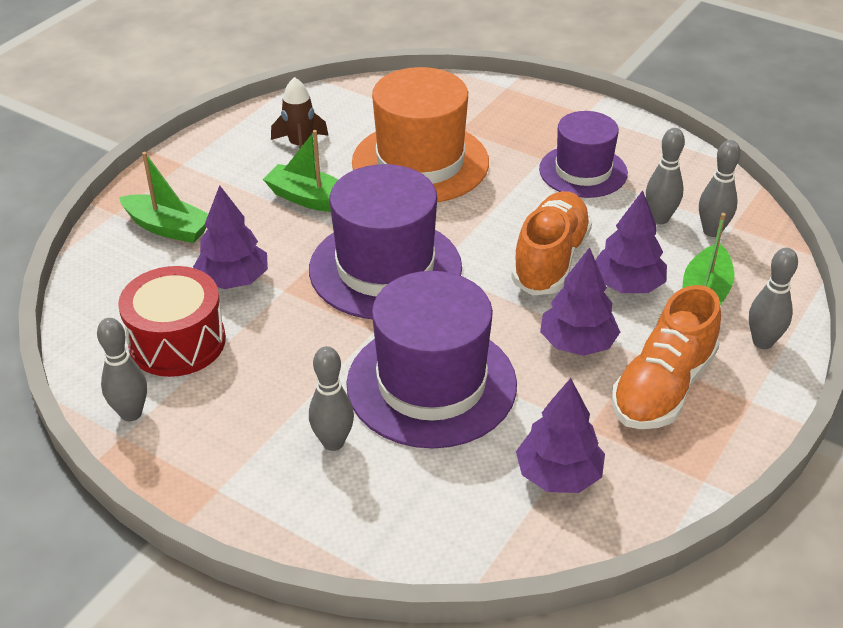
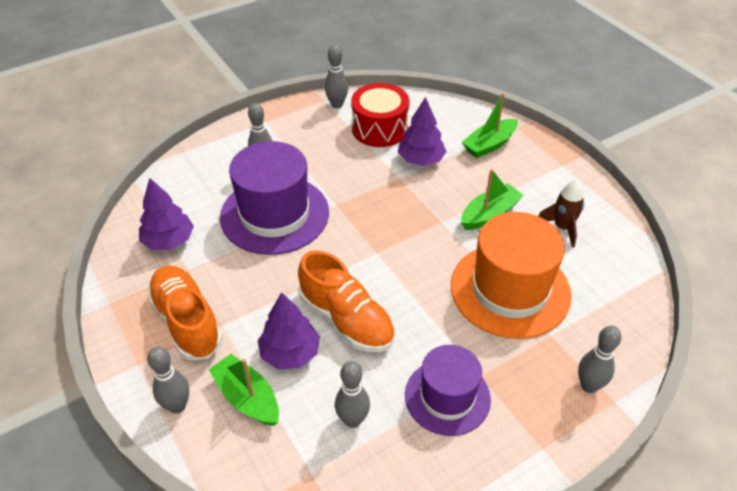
camera: 115 degrees right, 5 degrees up
purple hat [309,164,462,319] -> none
purple tree [540,247,620,356] -> none
grey bowling pin [699,140,741,237] -> grey bowling pin moved to [578,326,621,393]

